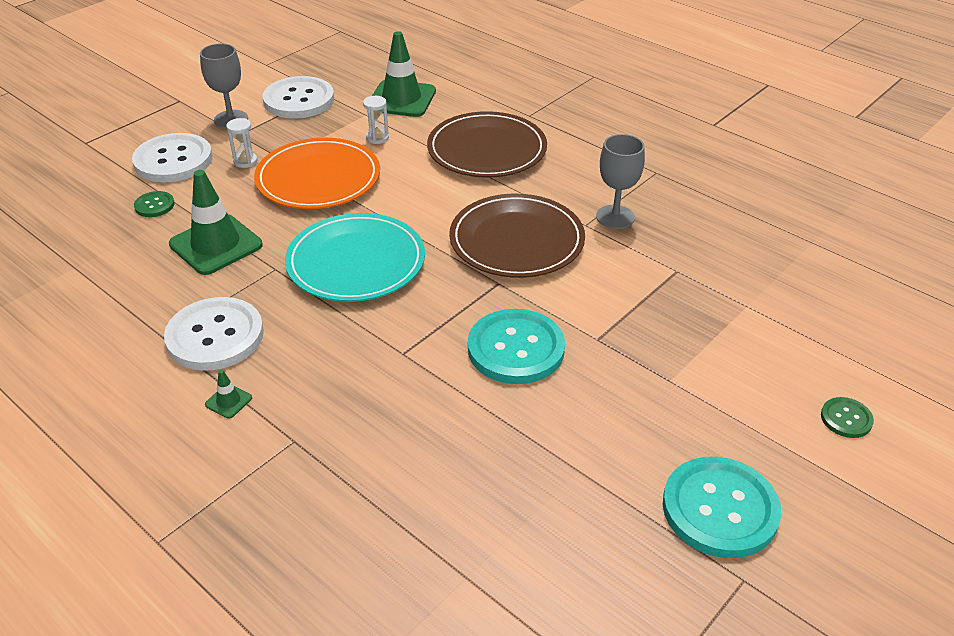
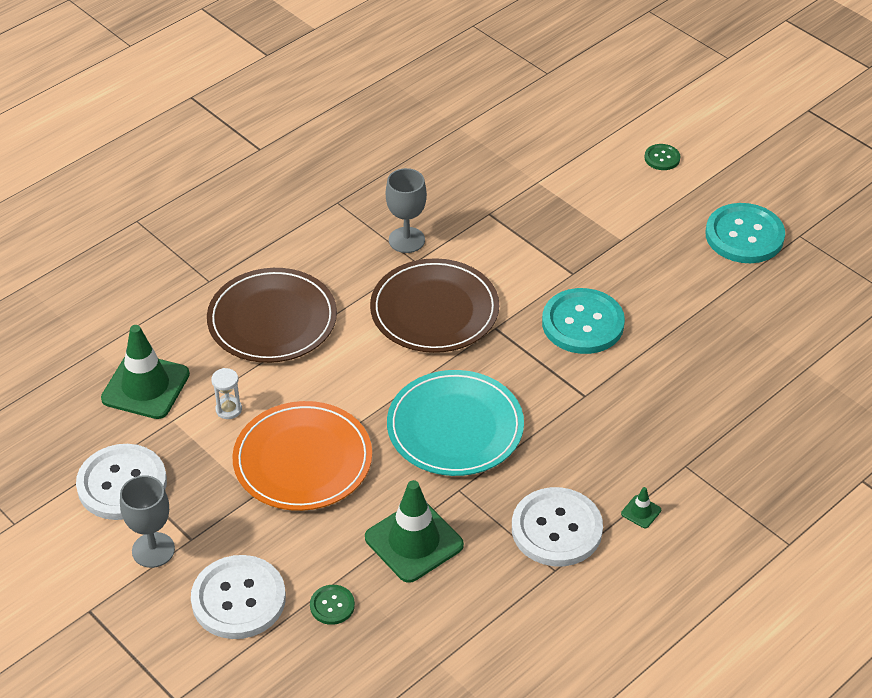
camera: 85 degrees left, 5 degrees up
white hourglass [226,118,258,168] -> none

